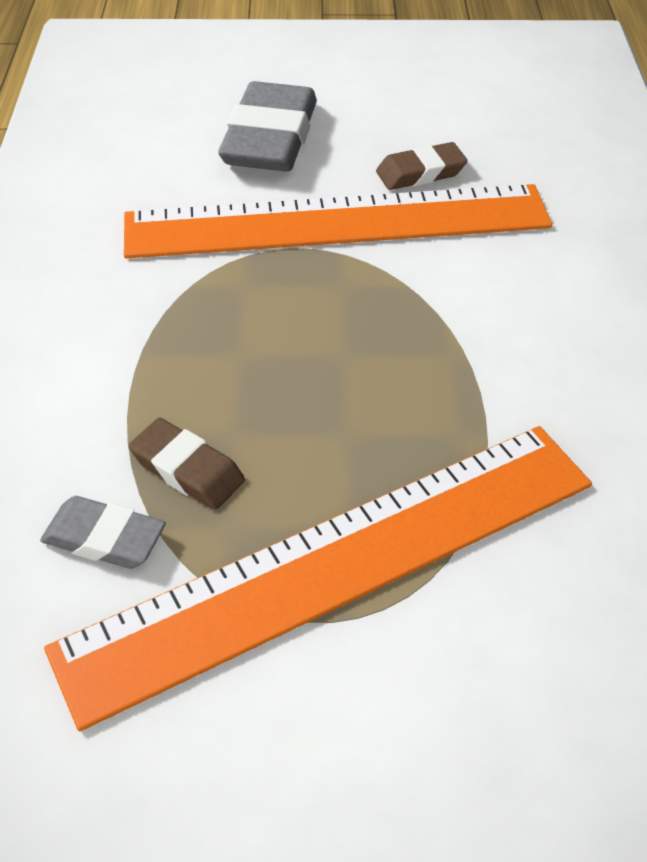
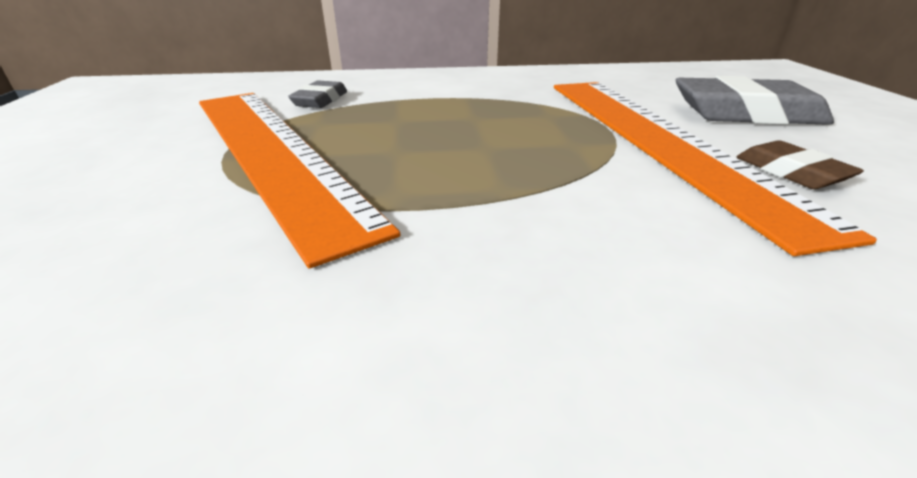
camera: 85 degrees right, 15 degrees down
brown eraser [129,418,245,510] -> none

